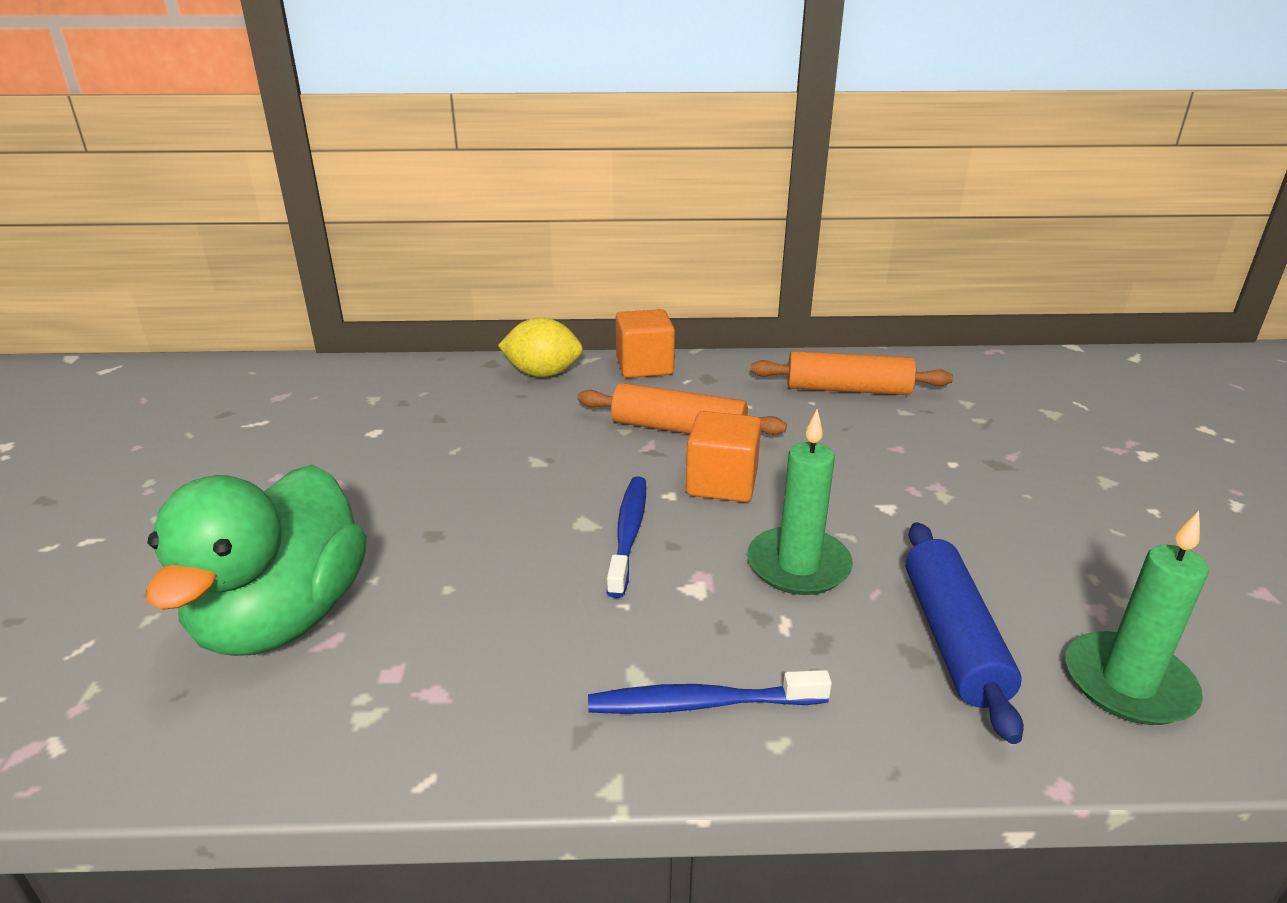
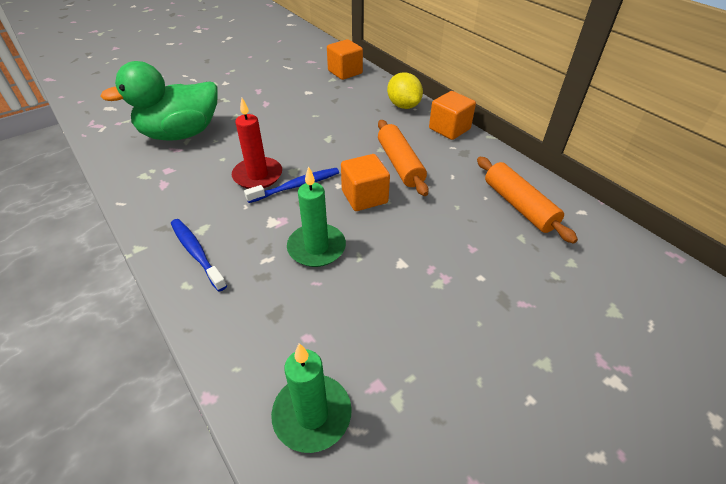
camera: 55 degrees right, 15 degrees up
blue rolling pin [905,522,1024,744] -> none
none -> red candle [232,98,282,189]
none -> orange cube [327,39,363,80]

